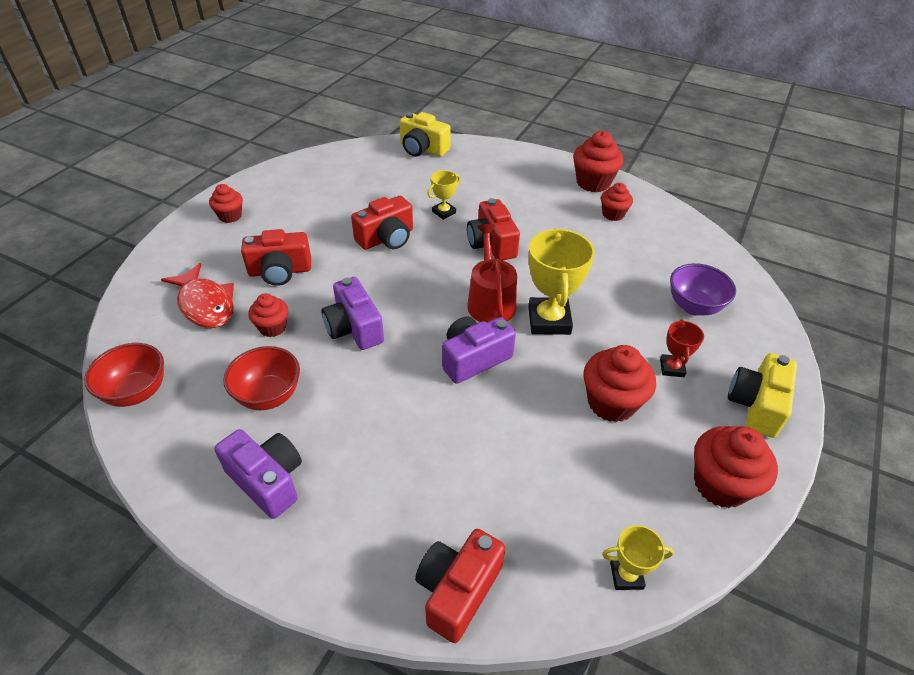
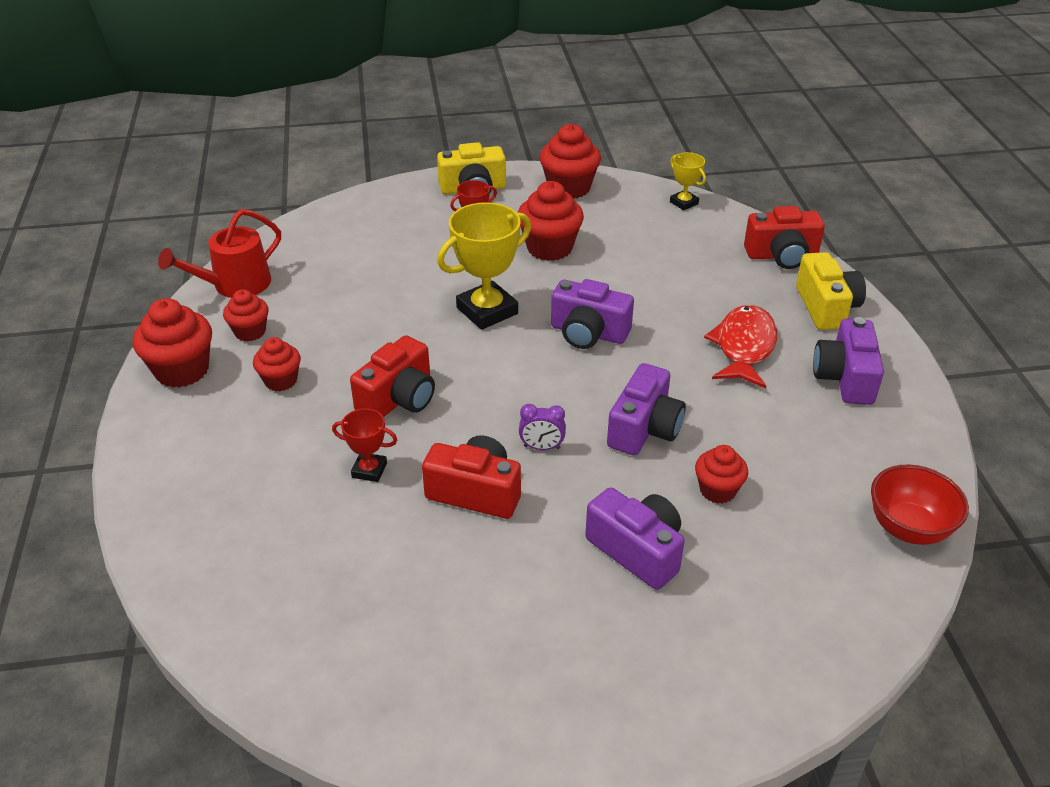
camera: 125 degrees left, 5 degrees down
red fish [161,263,234,328] -> red fish moved to [704,305,777,388]
red cupcake [209,184,243,223] -> red cupcake moved to [253,337,301,391]
red bowl [223,346,300,410] -> none
red camera [241,229,311,286] -> purple camera [585,487,684,590]
yellow camera [400,112,451,157] -> yellow camera moved to [796,252,866,330]
yellow trophy [427,170,460,220] -> red trophy [332,408,397,482]
red watering can [467,224,517,323] -> red watering can moved to [158,209,281,298]
purple bowl [670,263,736,316] -> none
none -> purple clock [519,404,566,450]

